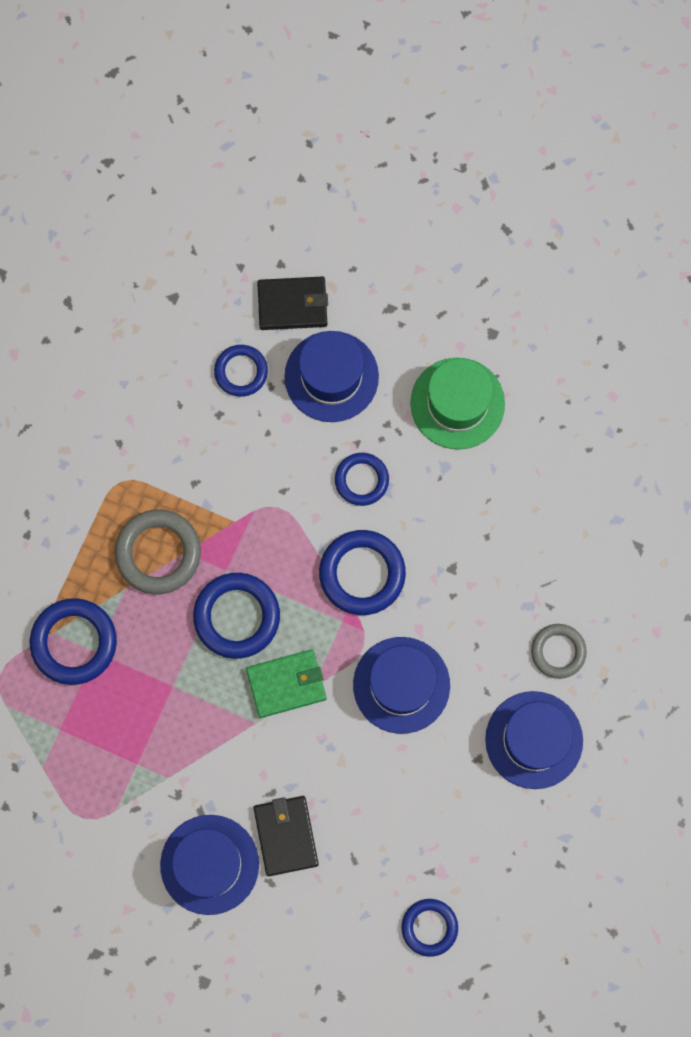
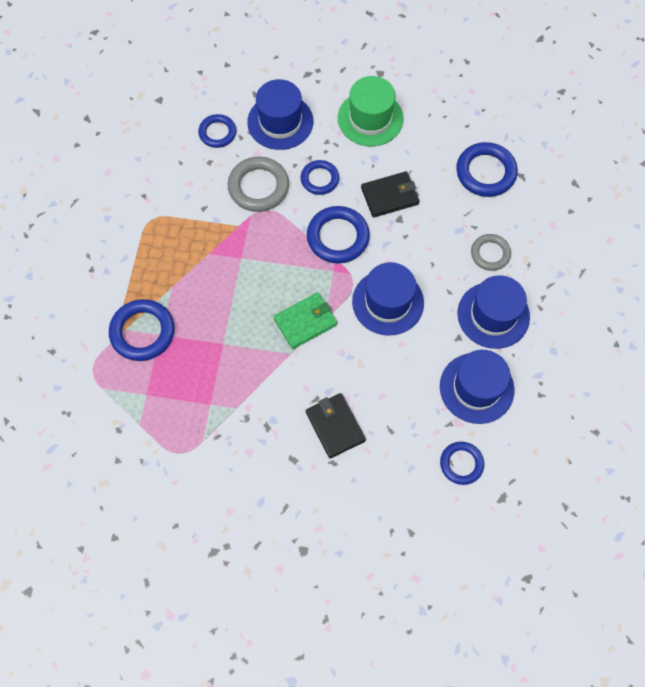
camera: 15 degrees left, 10 degrees down
grey ring [115,510,201,594] -> grey ring moved to [228,157,289,212]
blue hat [160,815,259,915] -> blue hat moved to [440,350,514,424]
blue ring [193,573,280,659] -> blue ring moved to [456,142,518,197]
black wallet [257,276,328,330] -> black wallet moved to [361,171,420,218]

